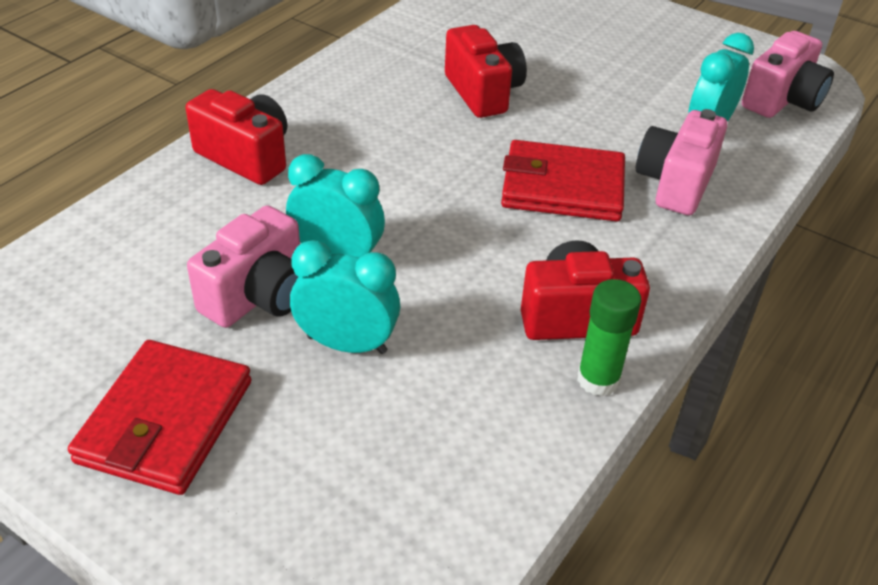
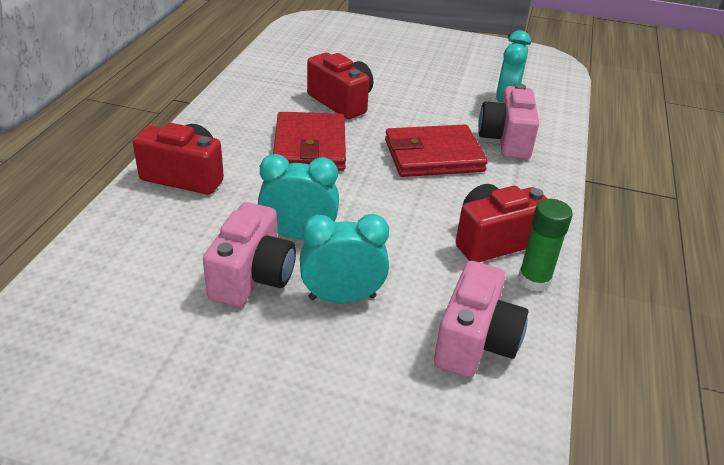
camera: 20 degrees left, 5 degrees down
red wallet [68,340,252,495] -> red wallet moved to [273,112,346,171]
pink camera [742,31,834,118] -> pink camera moved to [434,261,529,378]

